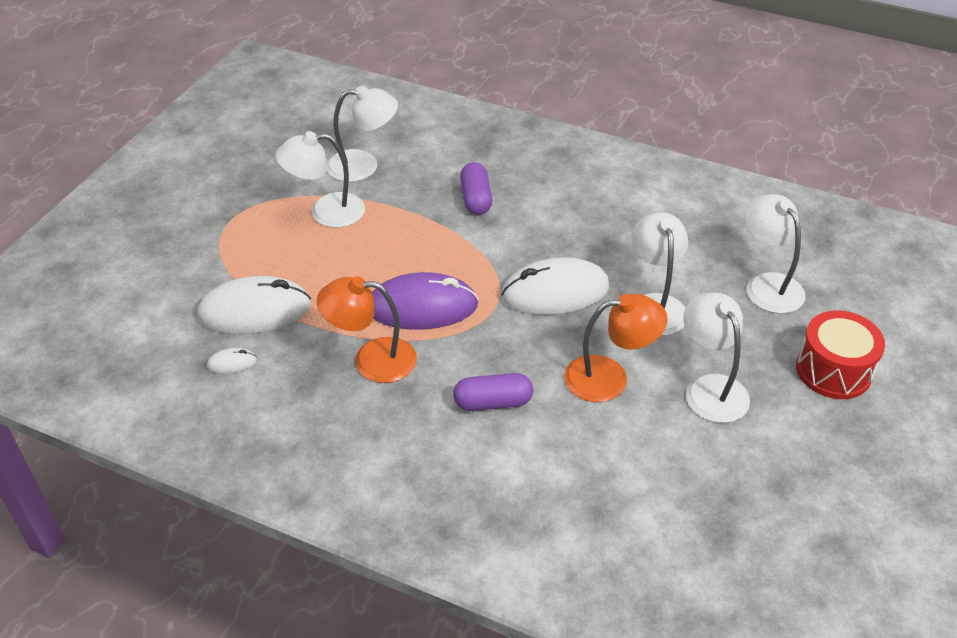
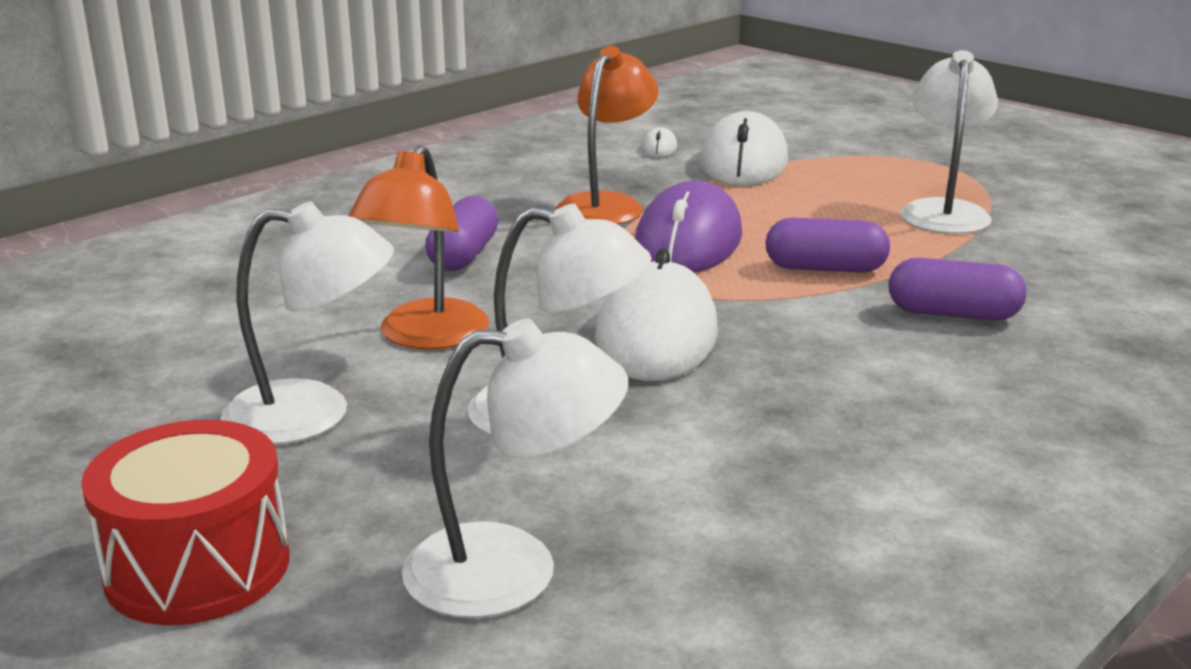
camera: 110 degrees right, 20 degrees down
white lamp [326,85,398,182] -> none
none -> purple capsule [765,218,890,273]

